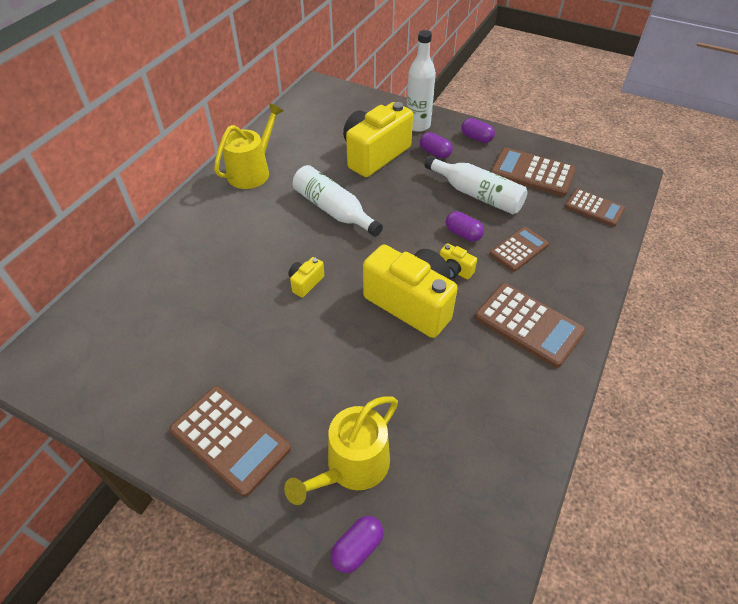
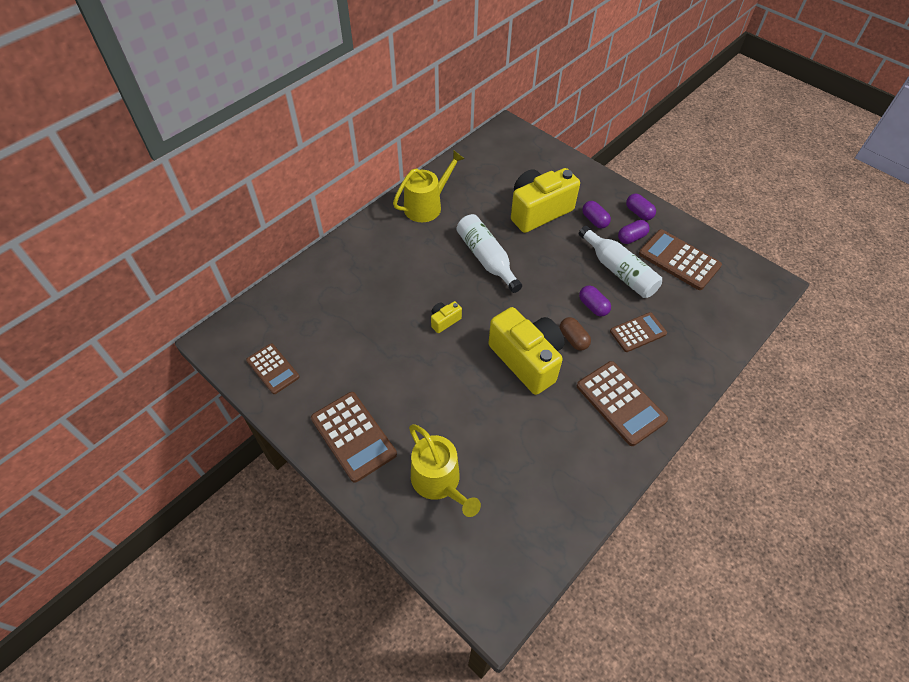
camera: 15 degrees right, 5 degrees up
yellow watering can [284,396,398,505] -> yellow watering can turned 90 degrees counterclockwise [409,424,481,517]
purple capsule [331,516,384,573] -> purple capsule moved to [618,220,649,244]
white bottle [406,30,436,132] -> none
yellow camera [440,243,477,279] -> brown capsule [560,317,591,351]
brown calculator [565,189,625,227] -> brown calculator moved to [246,343,300,394]

